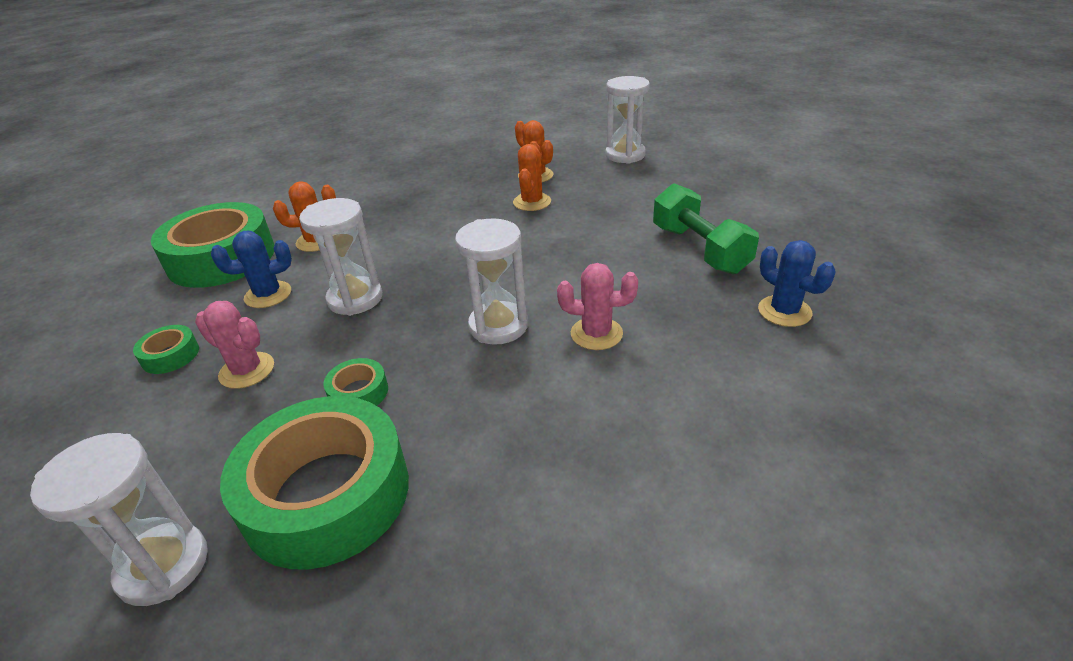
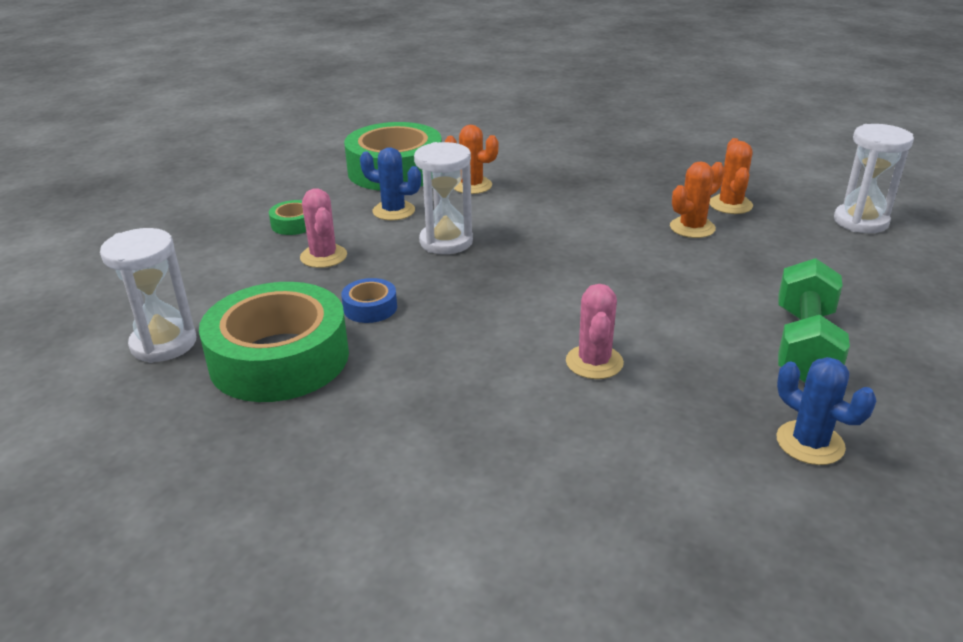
camera: 40 degrees right, 5 degrees down
green tape [324,358,388,406] -> blue tape [341,278,397,323]
white hourglass [455,218,528,345] -> none
pink cactus [557,263,638,350] -> pink cactus turned 45 degrees clockwise [566,284,624,379]
blue cactus [758,240,835,327] -> blue cactus turned 45 degrees counterclockwise [776,357,876,465]

